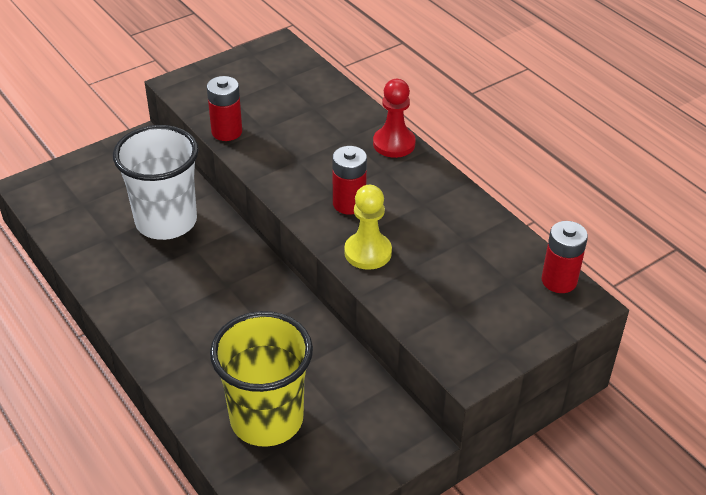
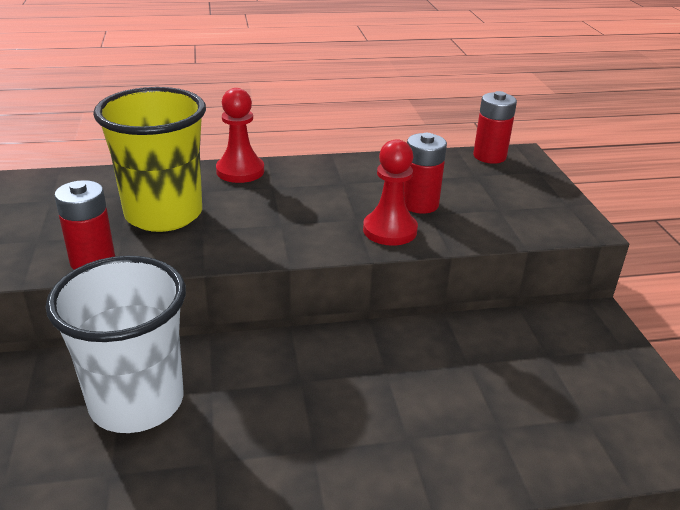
camera: 65 degrees left, 10 degrees down
yellow cup [210,311,313,447] -> yellow cup moved to [93,87,206,232]
red battery [332,146,367,215] -> red battery moved to [404,133,447,214]
yellow pawn [344,185,392,270] -> red pawn [363,139,418,246]

